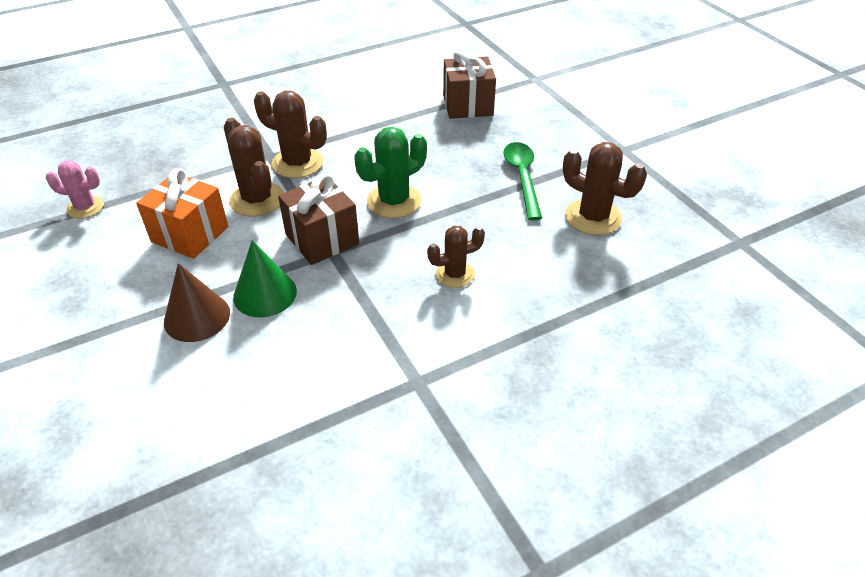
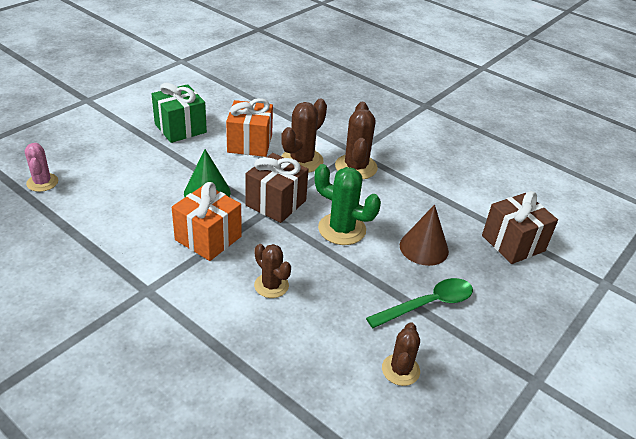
camera: 65 degrees right, 5 degrees down
pink cactus [46,160,104,219] -> pink cactus moved to [25,143,58,192]
brown cone [164,263,230,342] -> brown cone moved to [400,204,449,266]
brown cactus [563,142,647,235] -> brown cactus [382,322,420,386], size x0.65
none -> green gift [152,83,207,143]
none -> orange gift [172,182,242,261]

